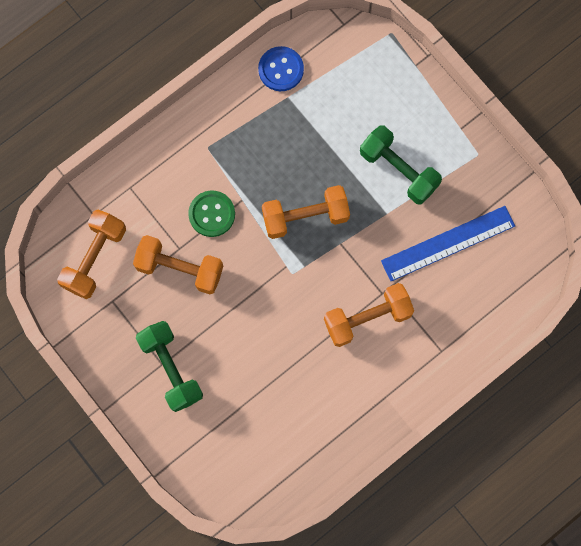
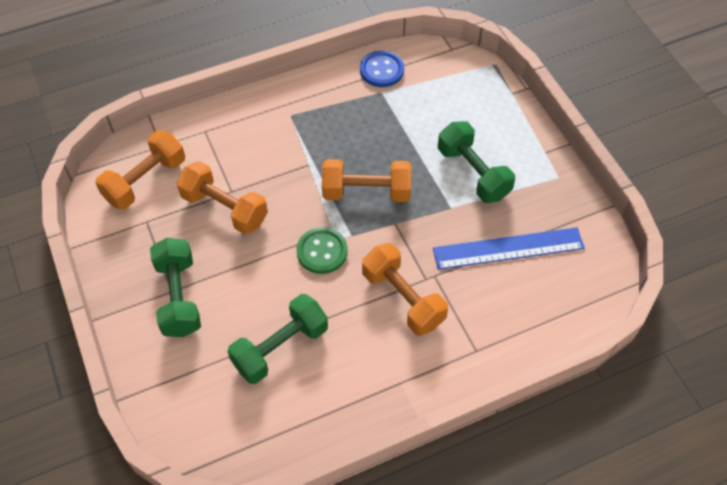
camera: 15 degrees right, 20 degrees down
green button [188,191,235,237] -> green button moved to [296,227,348,274]
orange dumbbell [324,283,414,347] -> orange dumbbell turned 60 degrees clockwise [362,243,448,336]
none -> green dumbbell [227,294,328,384]

